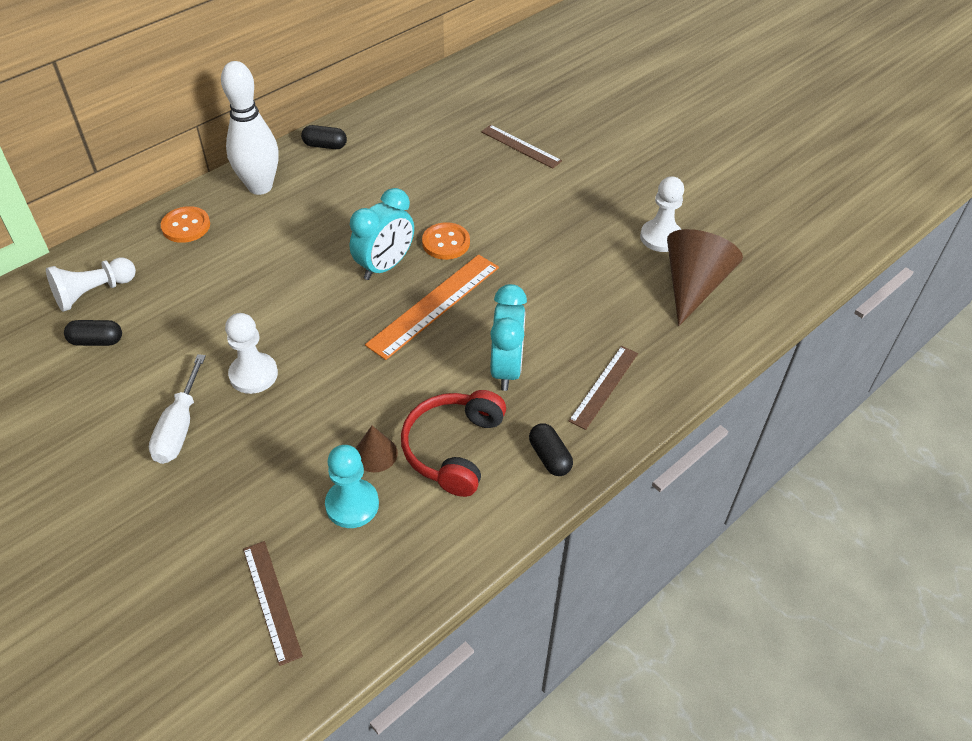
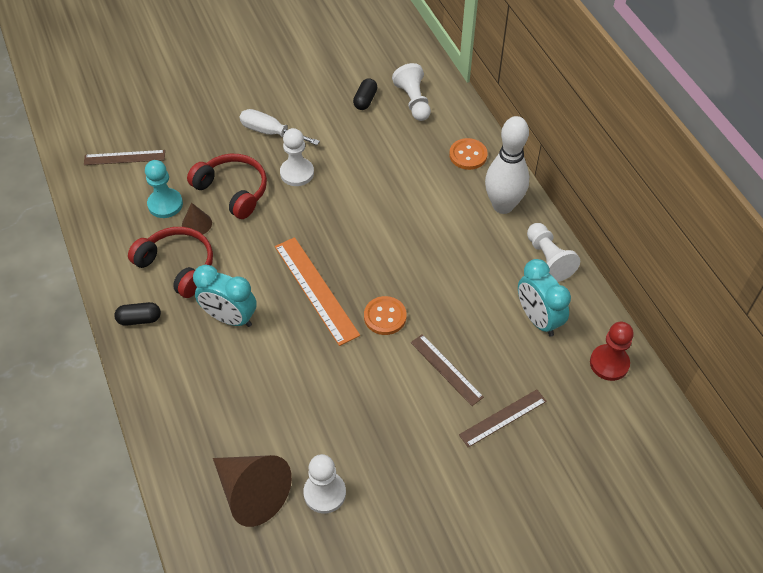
camera: 110 degrees right, 5 degrees up
black capsule [301,125,347,149] -> white pawn [527,223,580,282]
turquoise clock [350,188,414,280] -> turquoise clock moved to [518,259,571,337]
brown ruler [569,346,638,430] -> brown ruler moved to [411,334,484,406]
none -> red headphones [187,154,267,219]
none -> red pawn [590,322,634,381]

